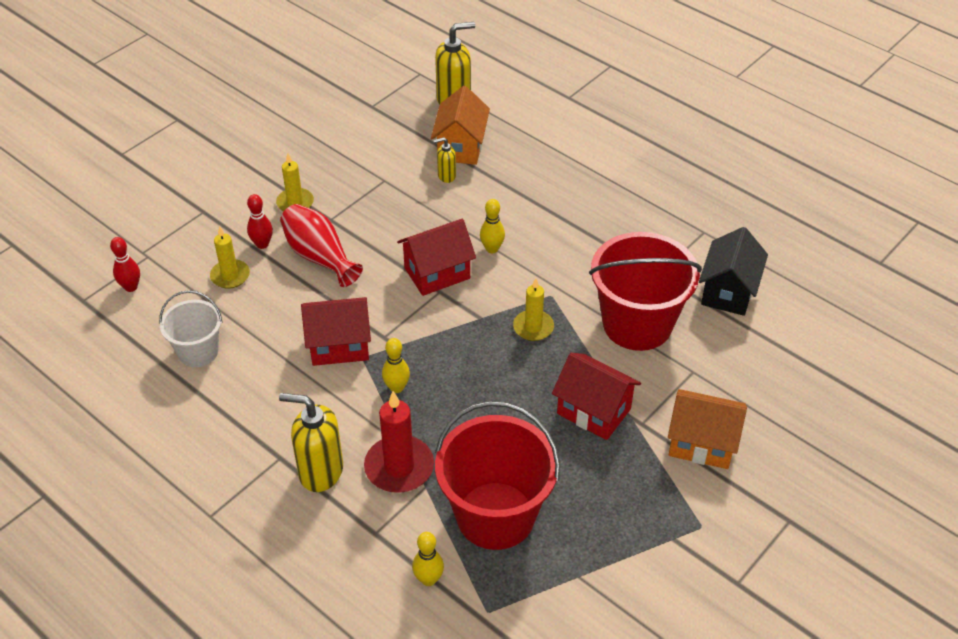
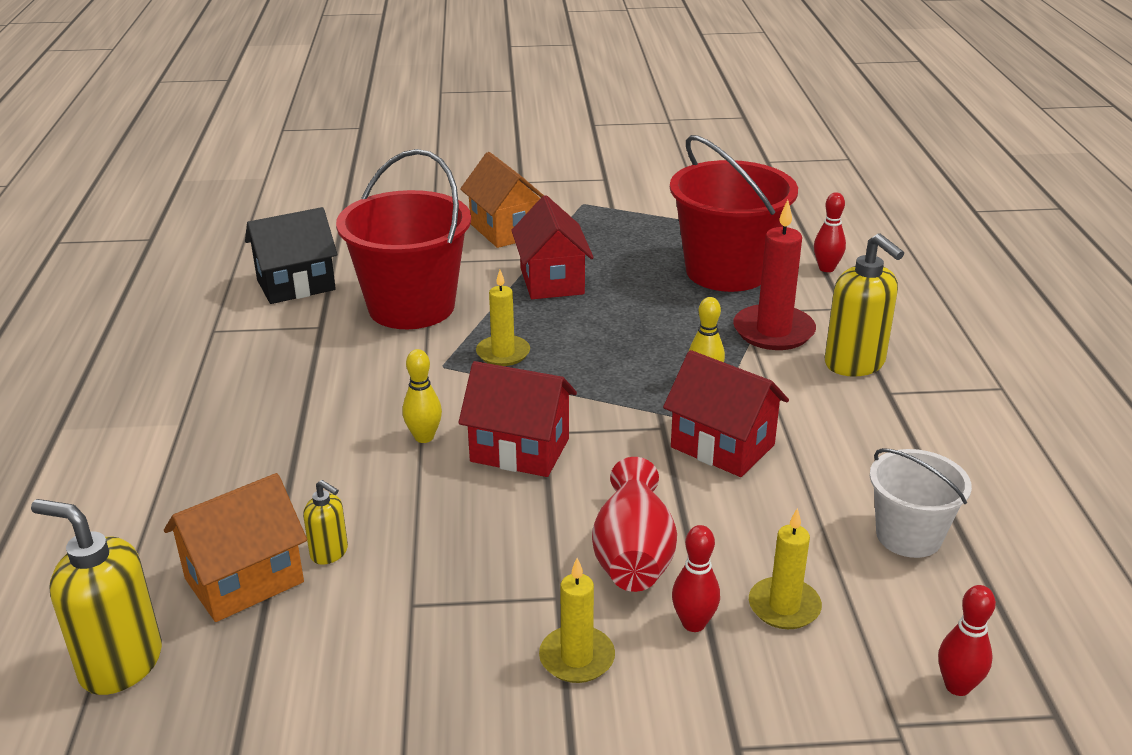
camera: 135 degrees left, 15 degrees down
yellow bowling pin [412,532,444,586] -> red bowling pin [814,192,846,272]

